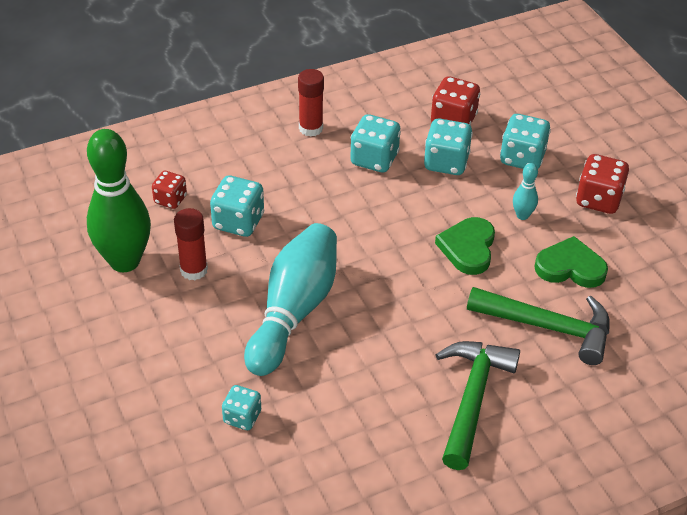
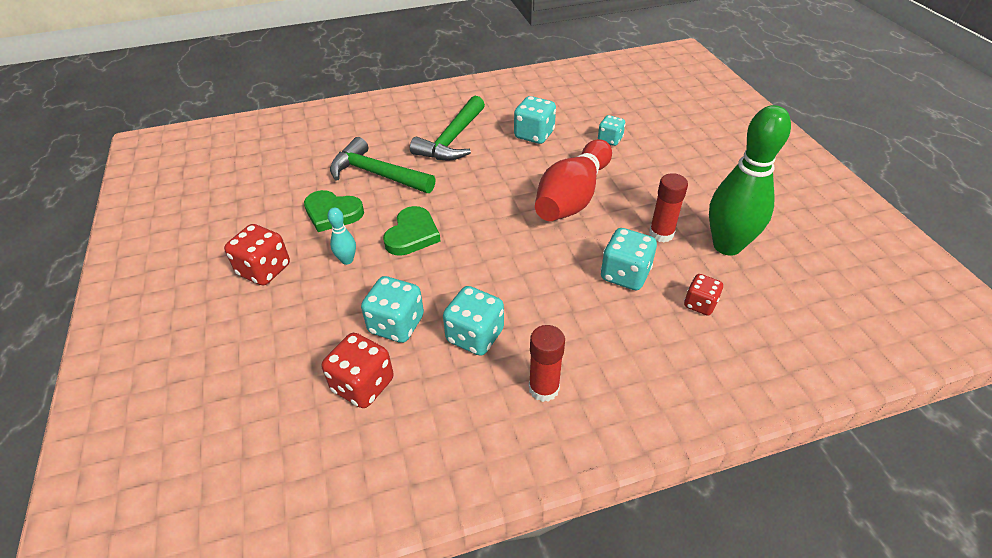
camera: 170 degrees left, 0 degrees up
turquoise bowling pin [244,223,337,376] -> red bowling pin [535,139,612,221]
turquoise dice [500,114,551,169] -> turquoise dice moved to [514,96,556,144]

